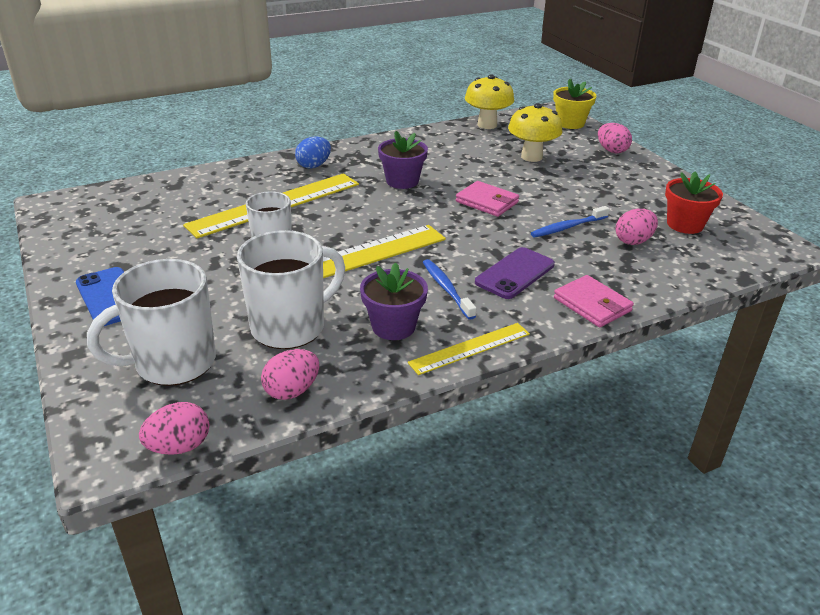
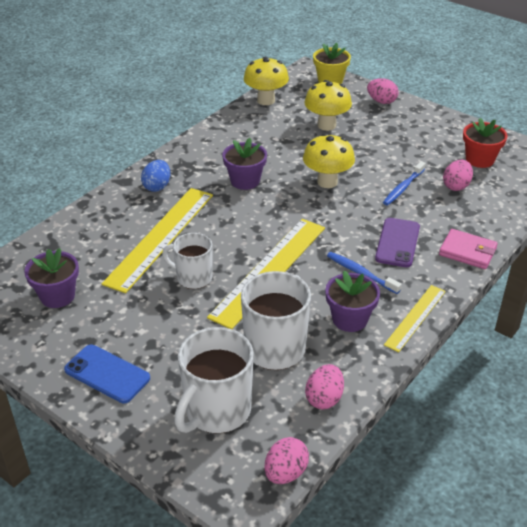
camera: 25 degrees left, 5 degrees up
pink wallet [456,181,519,217] -> yellow mushroom [303,133,355,188]
none -> purple flower pot [24,248,79,308]

